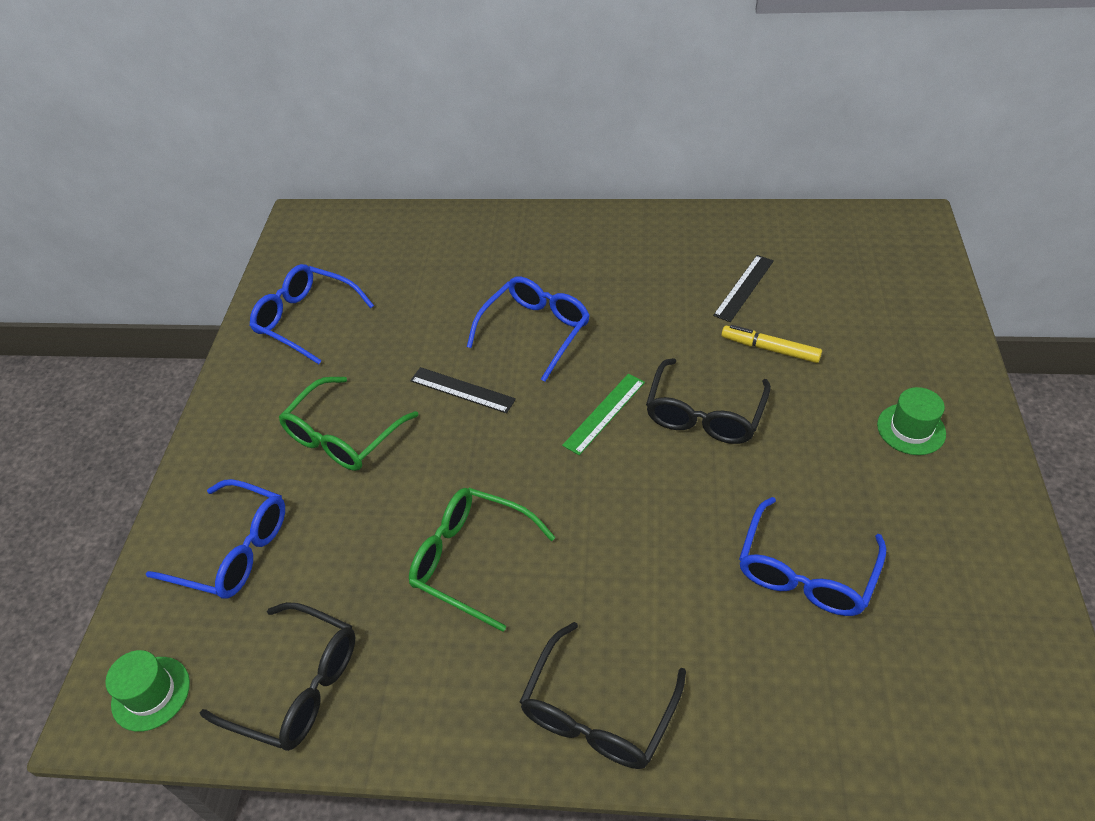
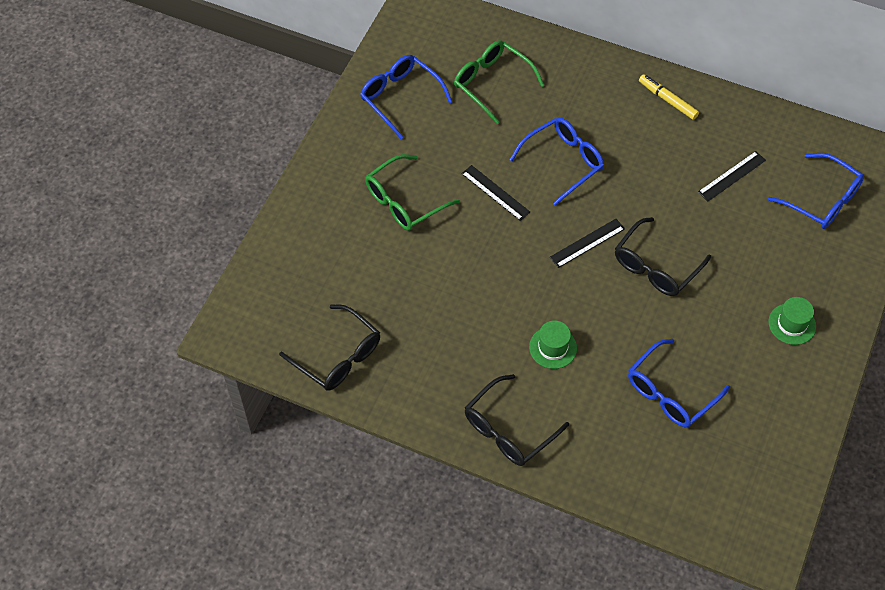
camera: 15 degrees right, 10 degrees up
green hat [105,650,190,732] -> green hat moved to [529,320,577,369]
blue glasses [146,479,285,599] -> blue glasses moved to [768,153,864,229]
green glasses [409,488,556,632] -> green glasses moved to [454,40,545,125]
green ruler [562,374,645,455] -> black ruler [550,219,625,268]
yellow marker [721,325,822,363] -> yellow marker moved to [639,74,699,120]

